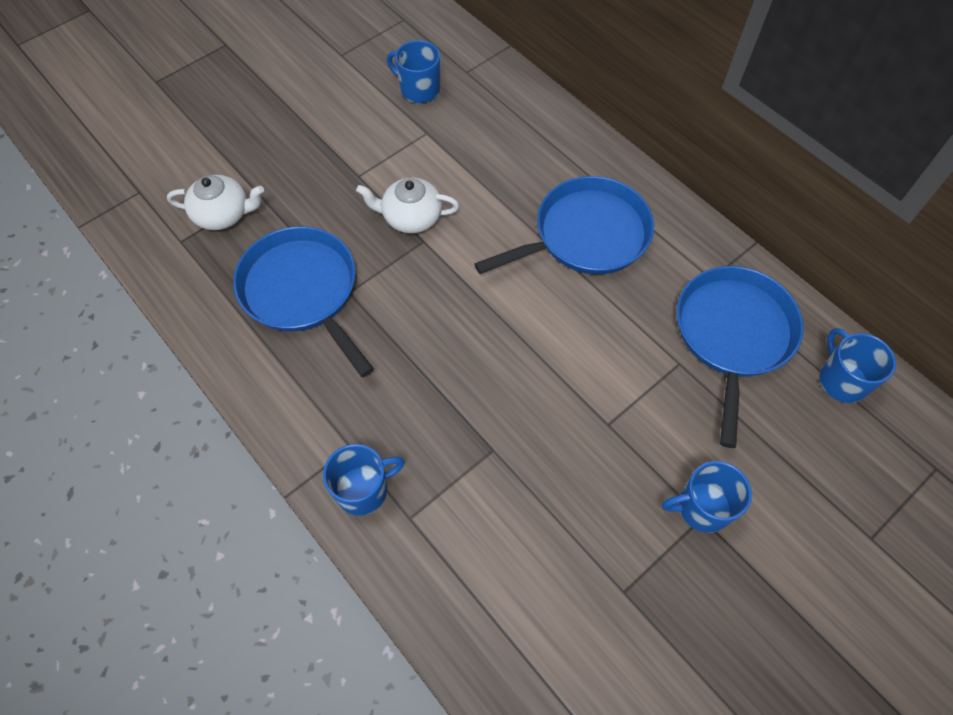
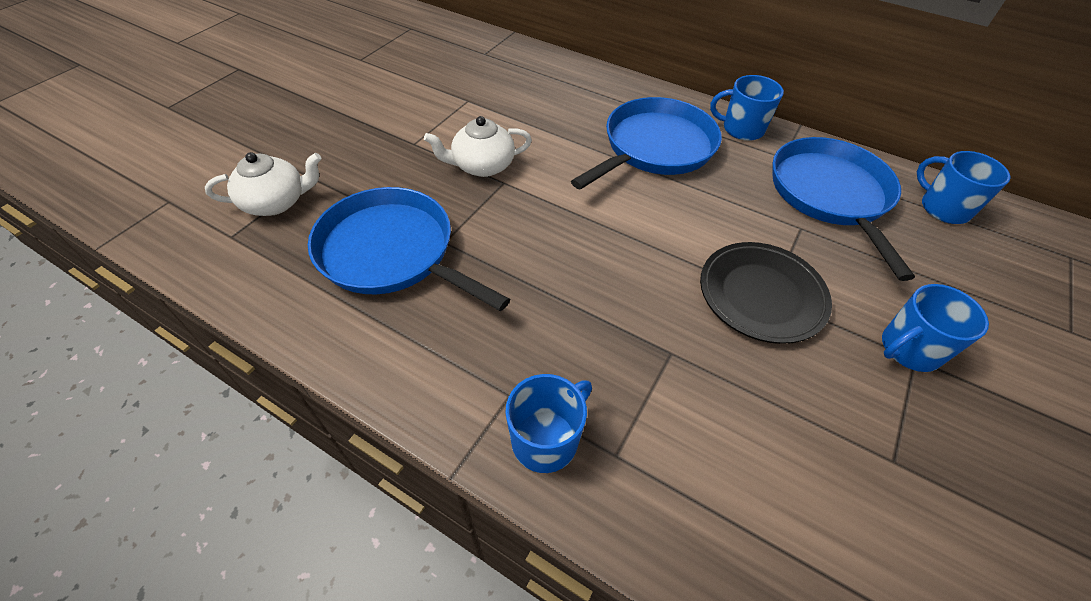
camera: 20 degrees left, 10 degrees down
blue mug [387,40,440,103] -> blue mug moved to [710,75,784,141]
none -> black plate [700,242,832,344]

